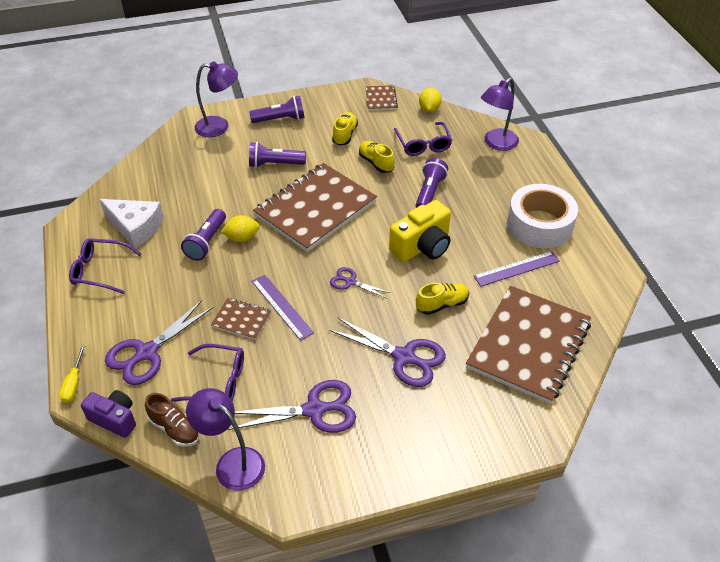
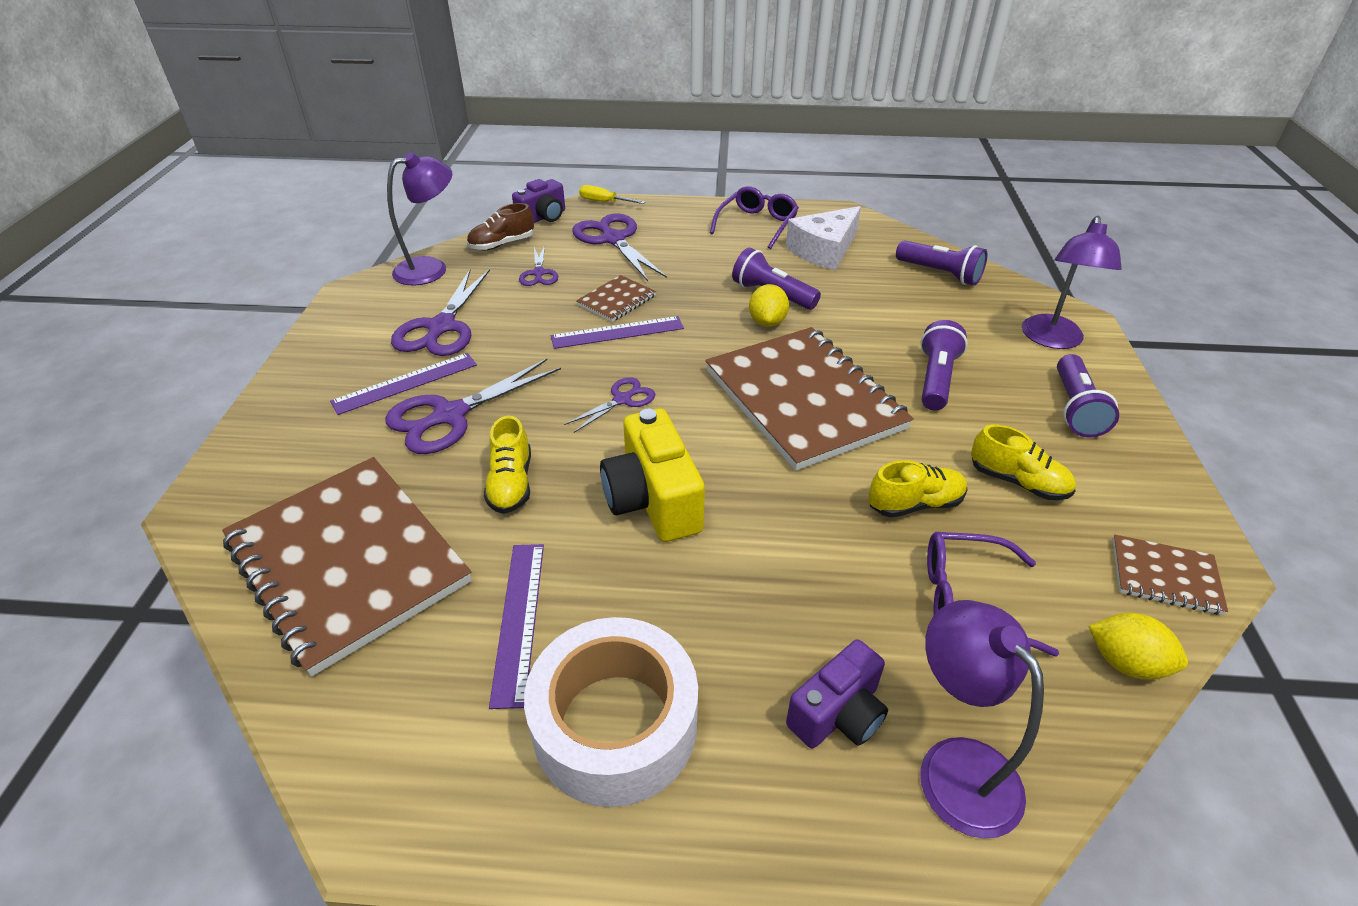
camera: 110 degrees right, 5 degrees down
purple glasses [171,344,244,402] -> purple scissors [519,245,558,286]
purple flashlight [415,158,448,208] -> purple flashlight moved to [896,240,987,286]
none -> purple ruler [330,353,477,415]
none -> purple camera [786,639,888,748]

